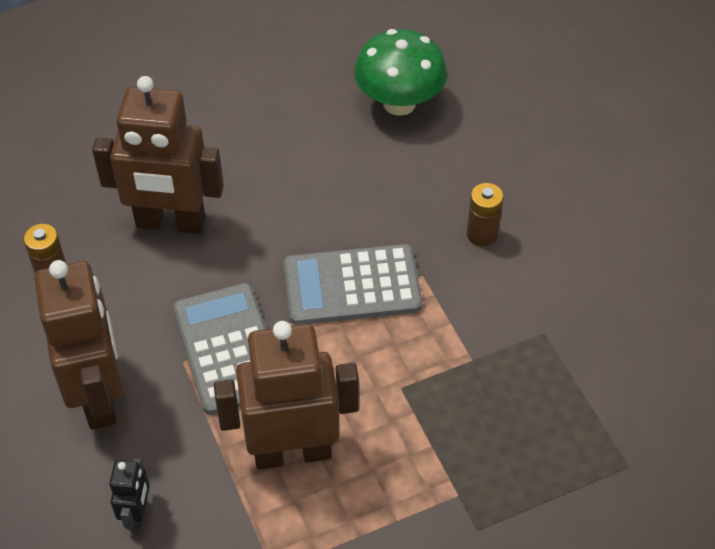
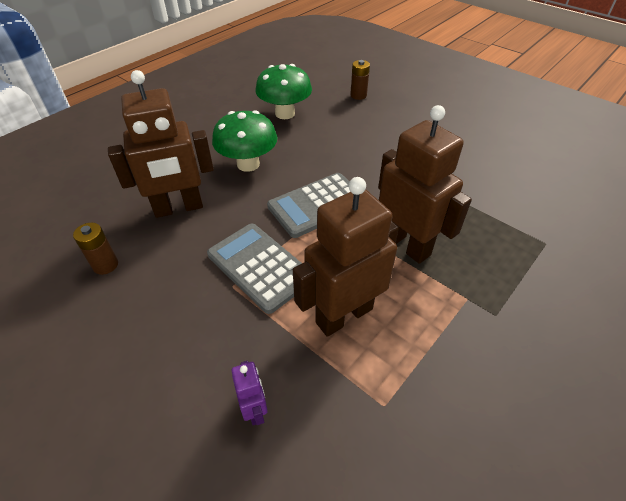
camera: 25 degrees left, 5 degrees down
brown robot [34,260,123,429] -> brown robot moved to [378,105,472,264]
black robot [109,458,150,530] -> purple robot [232,361,268,425]
brown battery [467,183,504,247] -> brown battery moved to [350,60,370,100]
none -> green mushroom [212,110,277,172]

